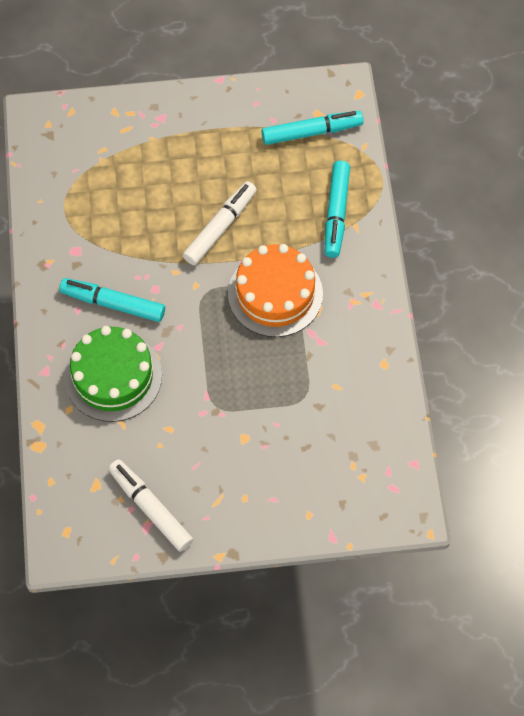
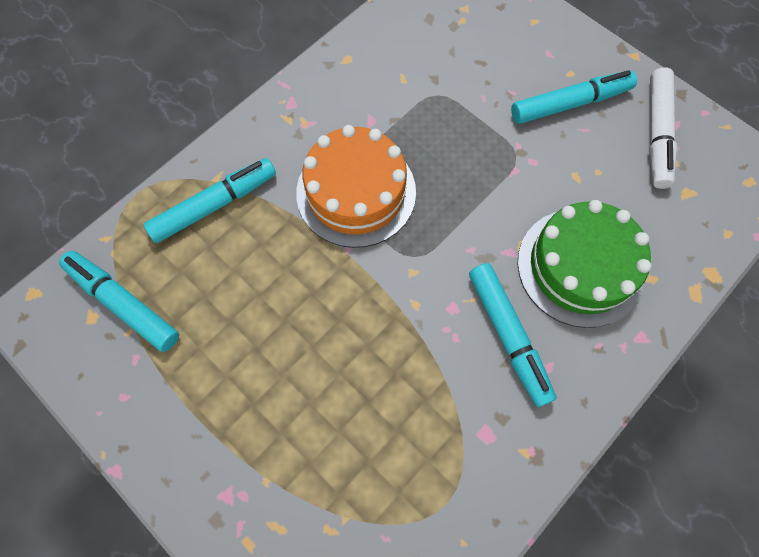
camera: 130 degrees left, 5 degrees up
white marker [183,181,257,265] -> none
none -> turquoise marker [511,70,637,124]

